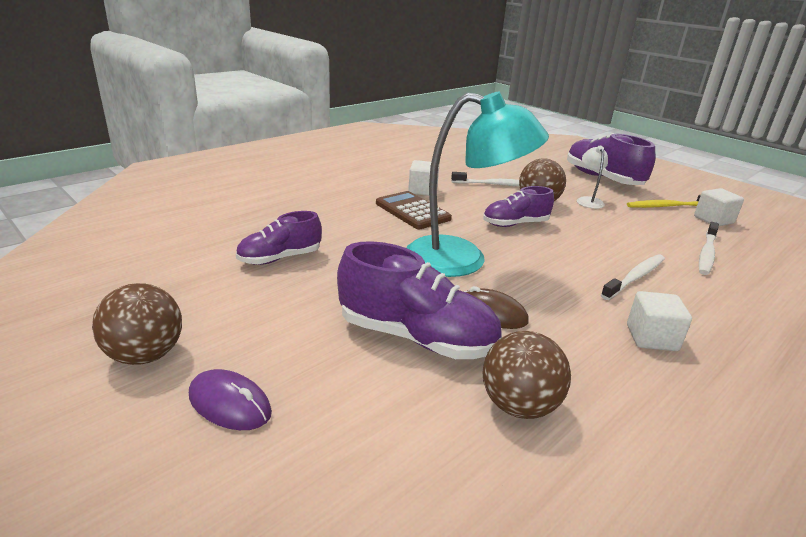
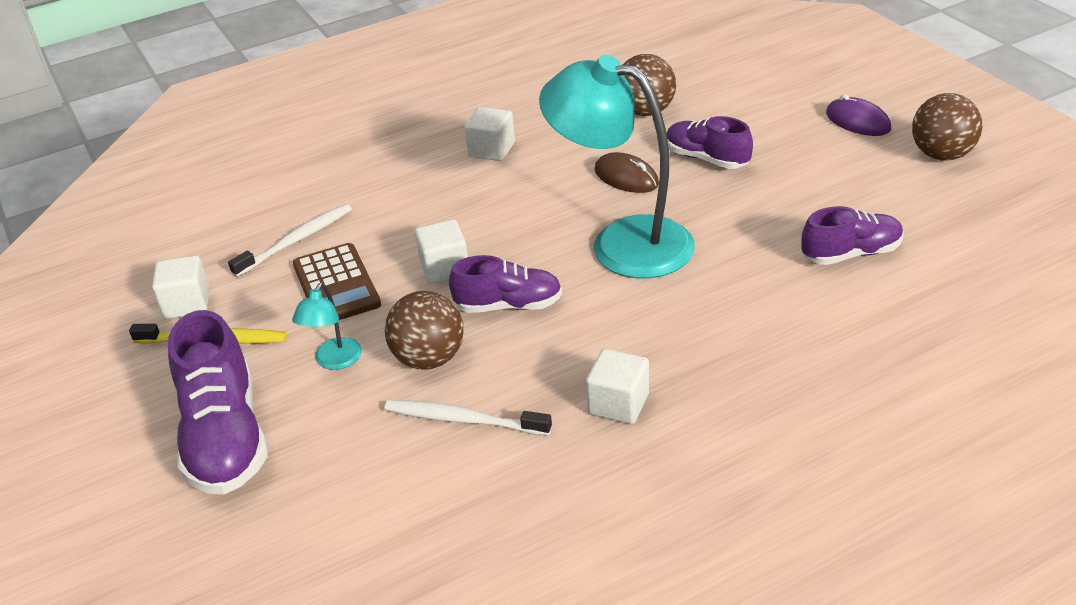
camera: 160 degrees left, 10 degrees up
purple shoe [337,241,502,359] -> purple shoe [667,116,753,169], size x0.62
brown calculator [376,191,452,229] -> brown calculator moved to [293,243,381,320]
white lamp [577,146,608,209] -> turquoise lamp [292,283,362,370]
white toothbrush [601,255,665,300] -> none
none -> white cube [415,220,468,284]

